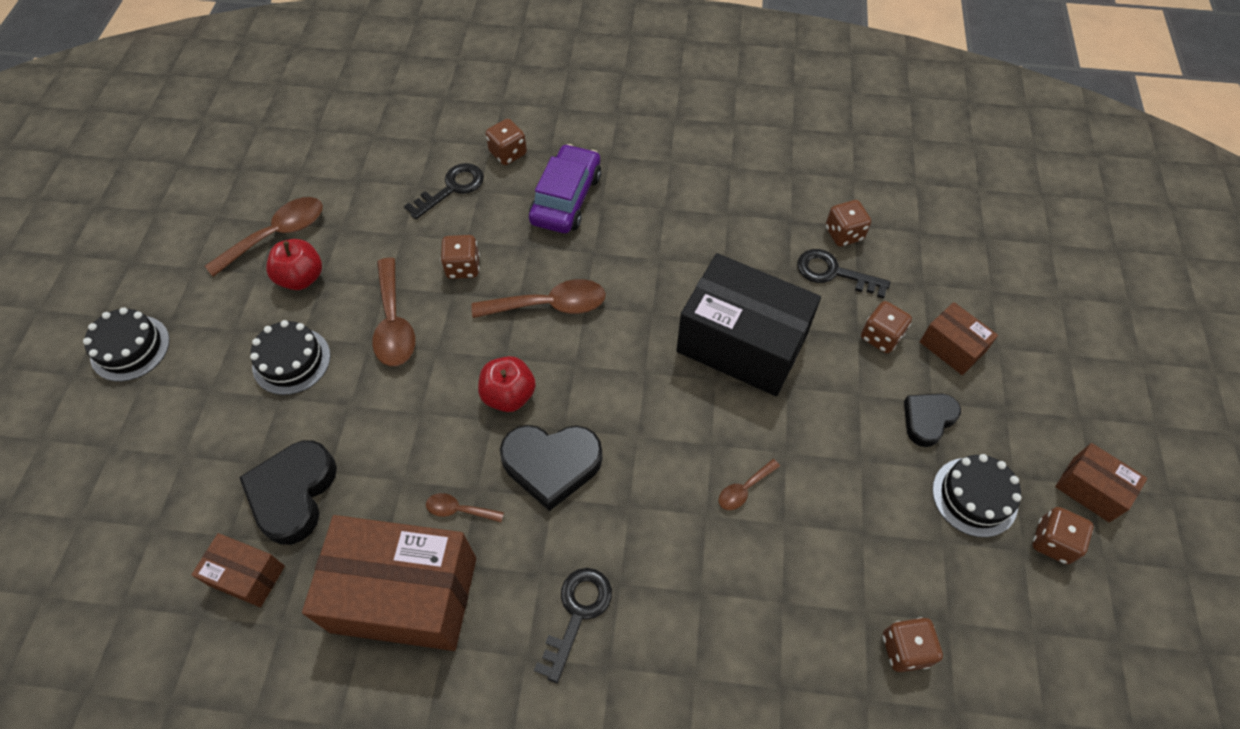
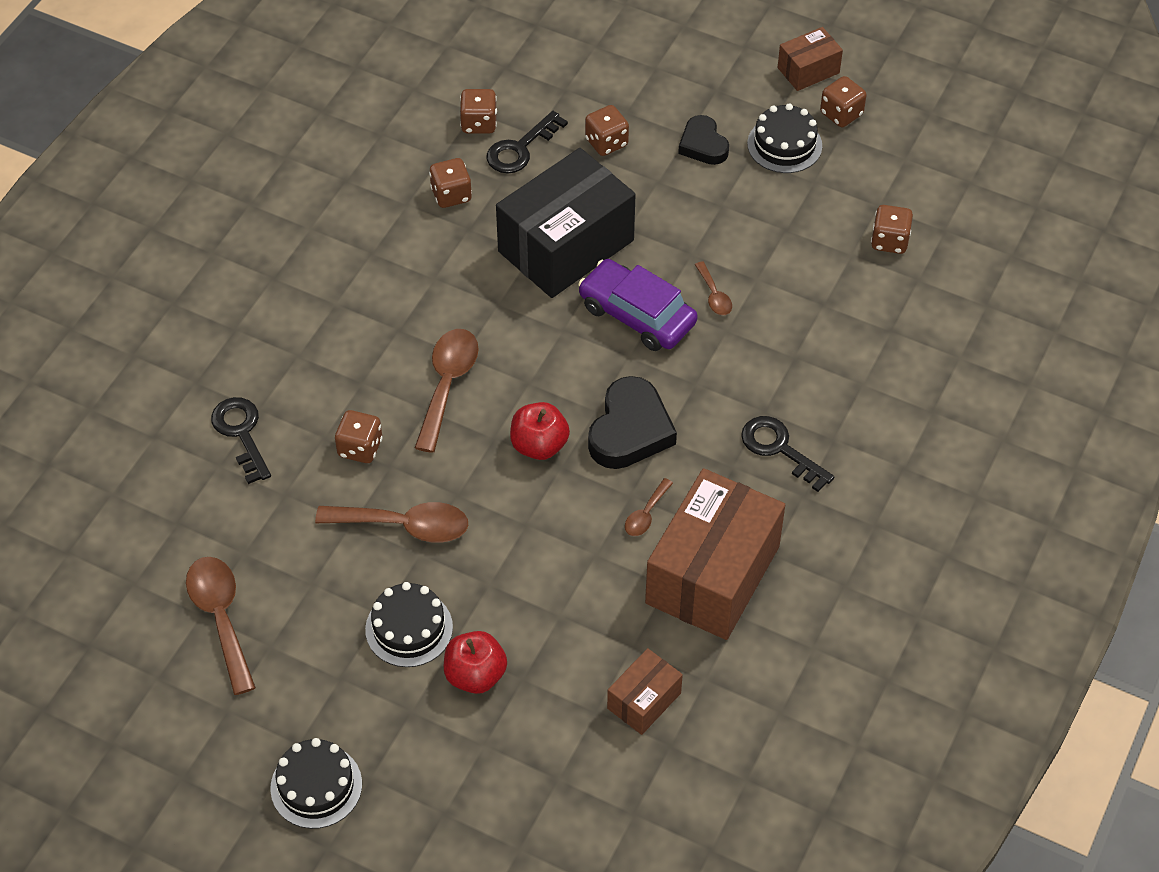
camera: 70 degrees left, 5 degrees down
black heart [239,440,337,545] -> none
red apple [266,239,322,290] -> red apple moved to [444,631,507,694]
brown dice [486,119,527,165] -> brown dice moved to [429,158,472,208]
purple car [529,144,601,233] -> purple car moved to [578,259,698,351]
brown box [920,302,998,375] -> none

